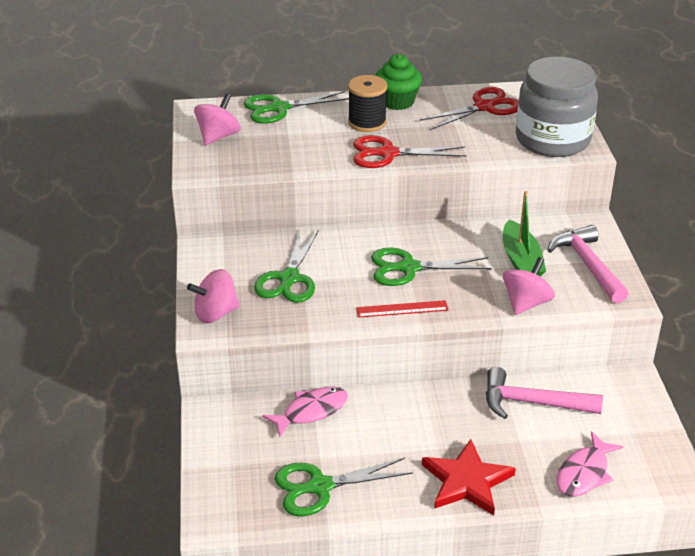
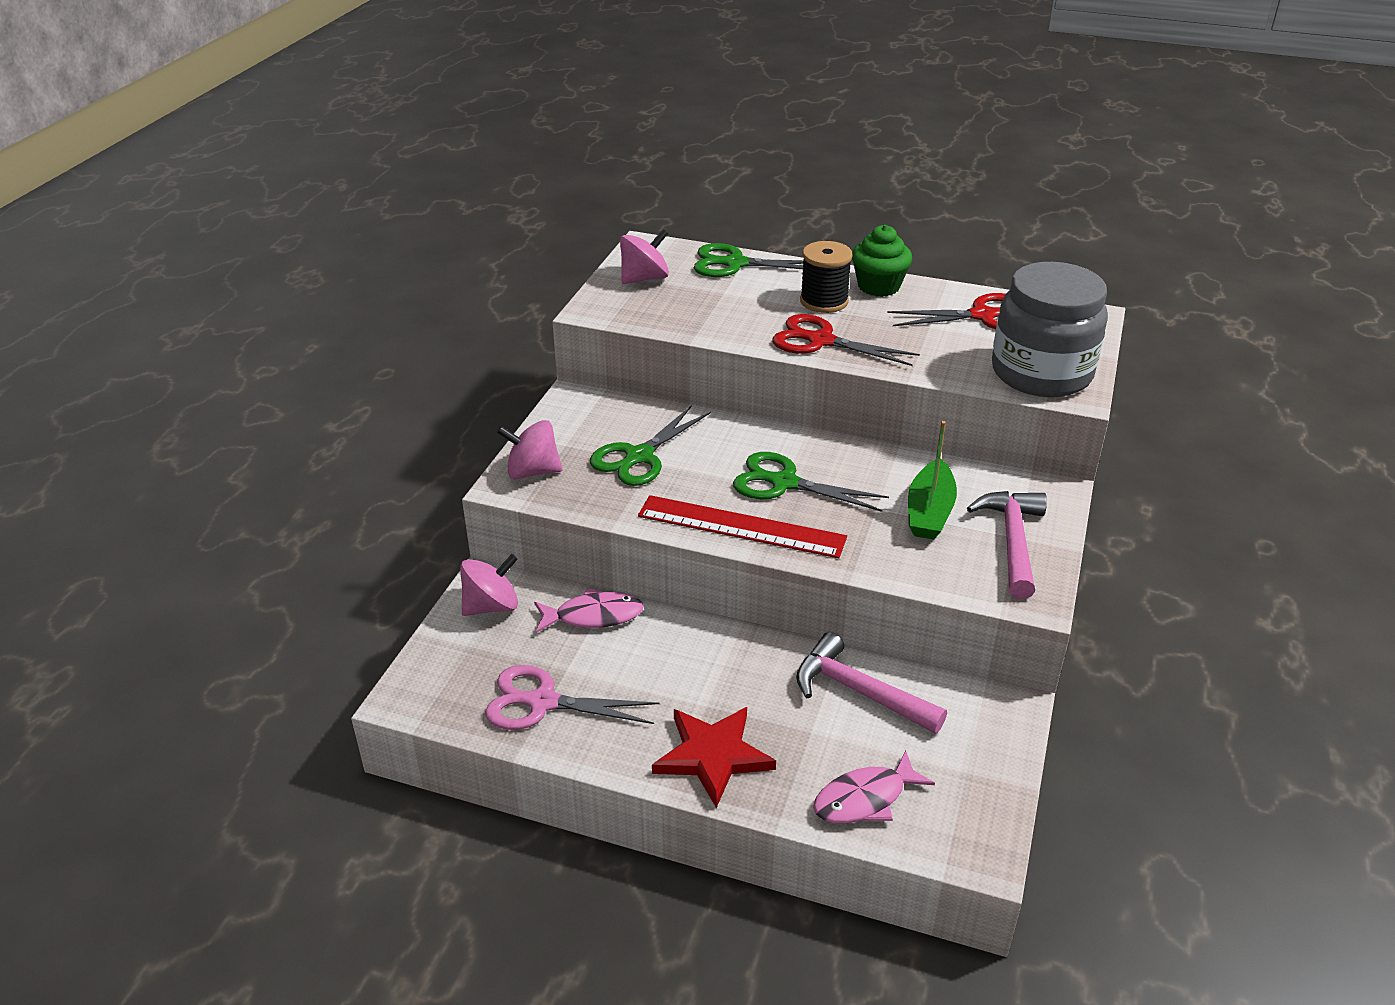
camera: 25 degrees right, 0 degrees up
green scissors [275,458,413,516] -> pink scissors [485,665,659,730]
red ruler [356,300,448,318] -> red ruler [638,495,847,558], size x1.79
pink spinning top [503,257,555,315] -> pink spinning top moved to [460,554,518,616]

